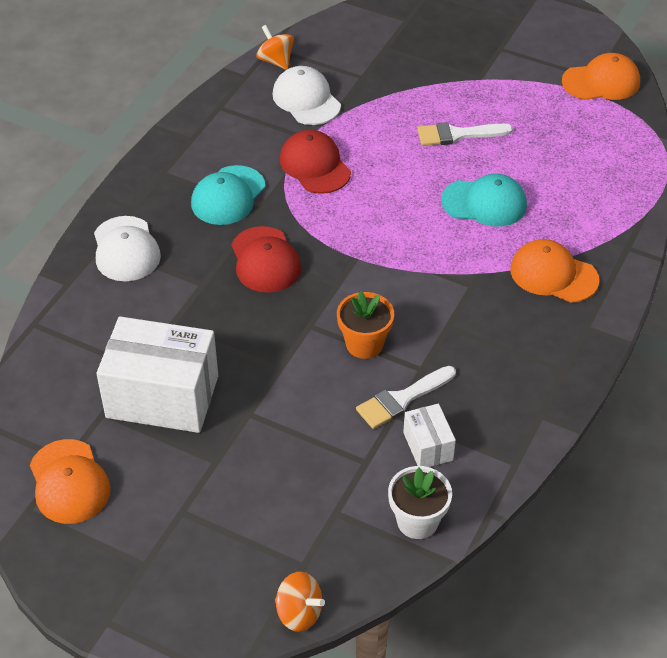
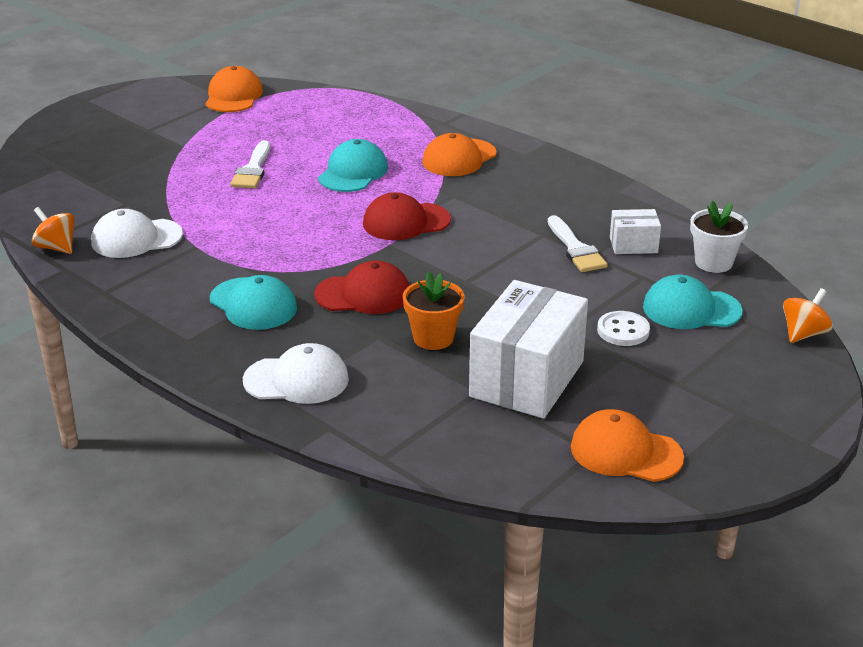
camera: 75 degrees left, 15 degrees down
orange cap [30,439,111,524] -> orange cap turned 150 degrees counterclockwise [571,409,684,482]
orange spinning top [257,25,294,70] -> orange spinning top turned 60 degrees clockwise [32,207,75,254]
red cap [279,130,351,194] -> red cap moved to [363,192,451,240]
orange flower pot [337,291,394,359] -> orange flower pot moved to [403,272,464,350]
none -> white button [597,311,650,346]
none -> turquoise cap [643,275,743,329]

